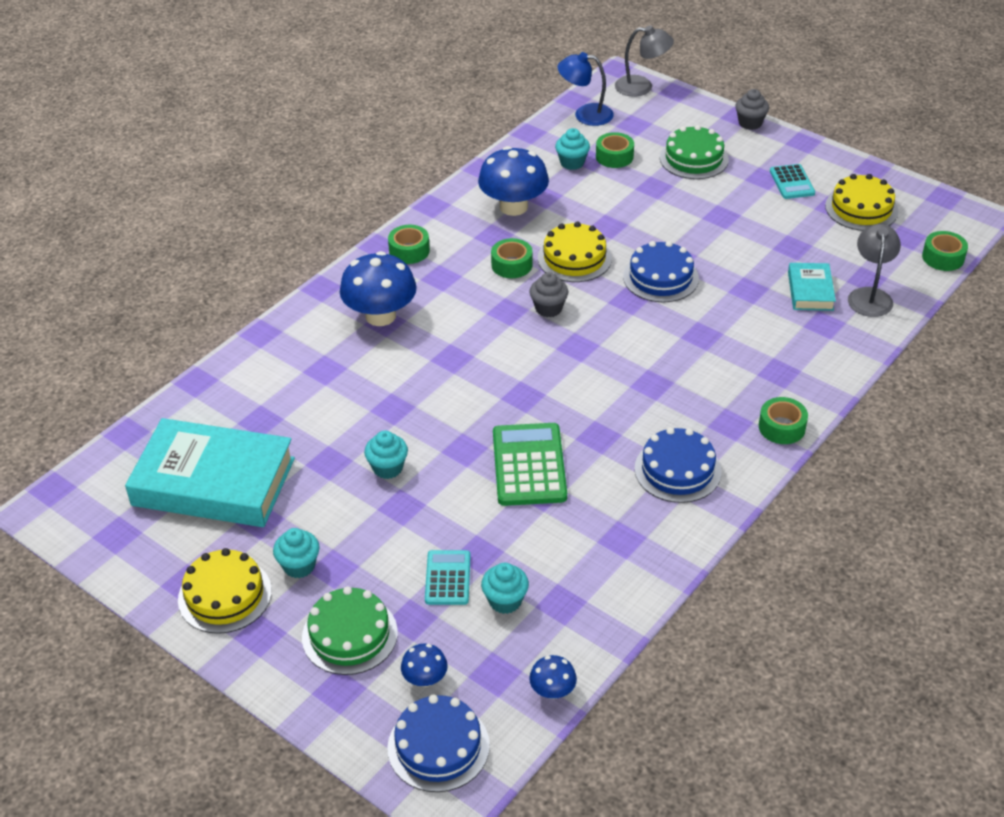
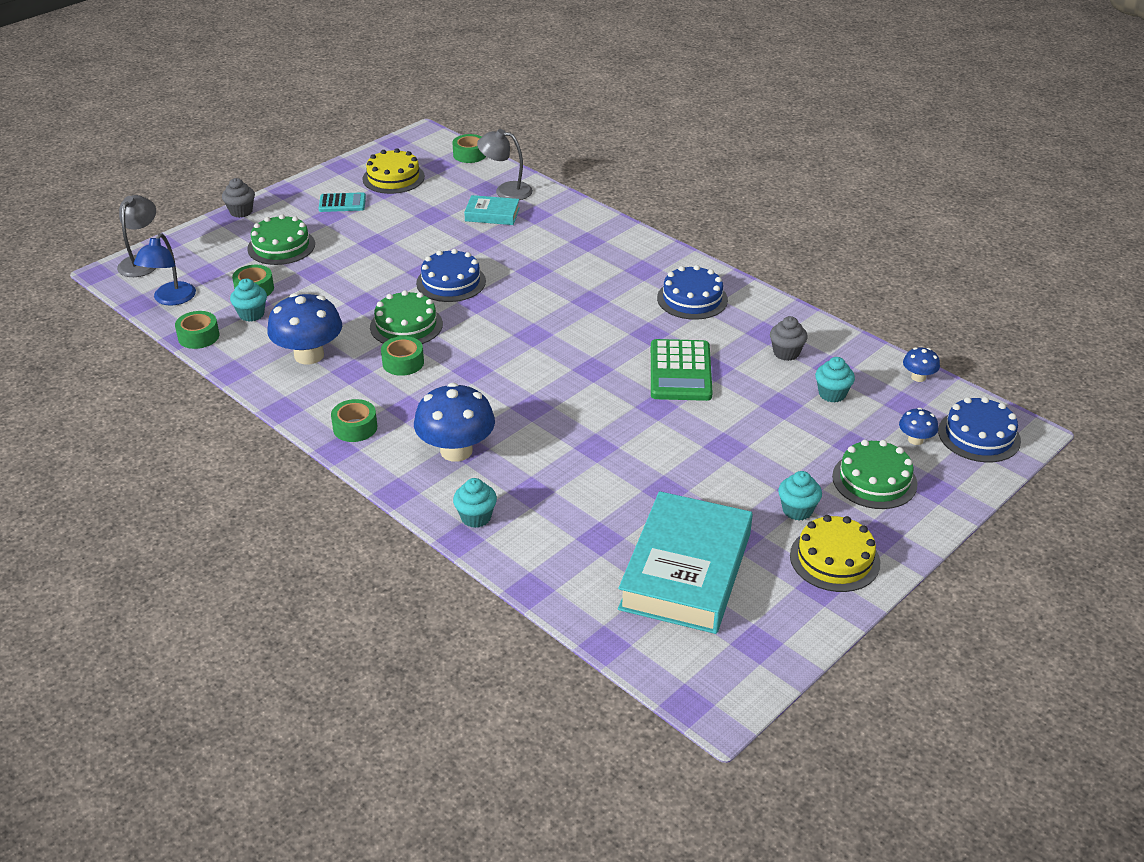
camera: 85 degrees left, 5 degrees down
turquoise cupcake [364,431,408,479] -> turquoise cupcake moved to [453,478,497,528]
turquoise calculator [425,550,470,605] -> none
green calculator [493,423,567,506] -> green calculator turned 90 degrees counterclockwise [651,339,713,401]
grey cupcake [530,272,568,317] -> grey cupcake moved to [770,316,808,361]
yellow cake [538,221,612,282] -> green cake [370,290,443,344]
green tape [759,397,808,444] -> green tape moved to [175,311,219,349]

